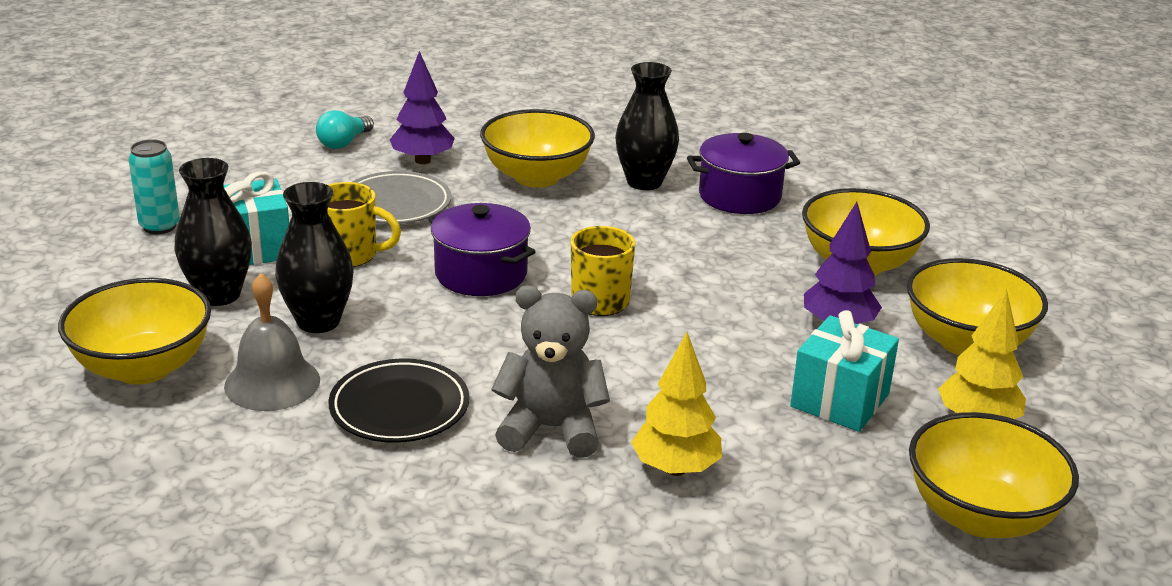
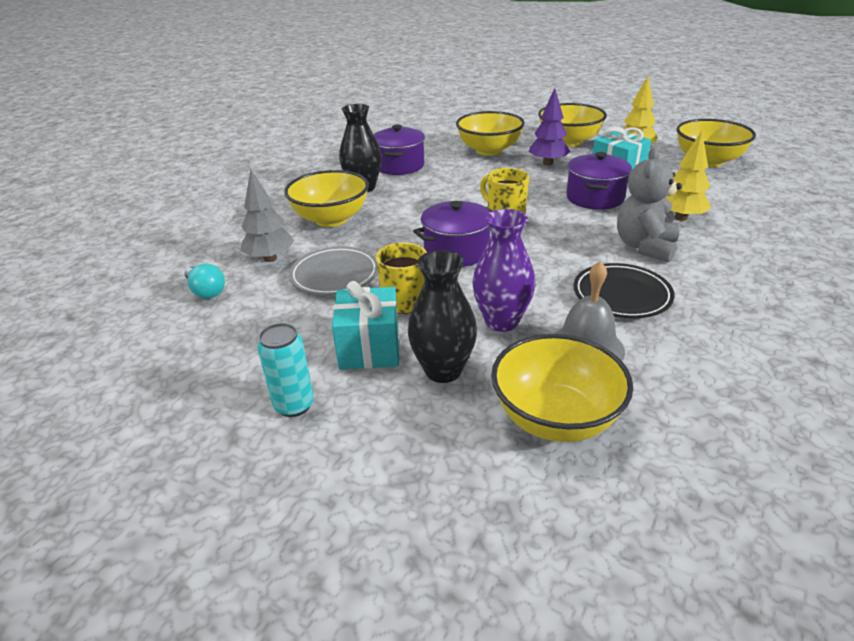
camera: 70 degrees left, 5 degrees up
black vase [275,182,354,333] -> purple vase [472,209,535,332]
purple tree [390,51,455,164] -> grey tree [240,169,294,262]
none -> purple pot [566,152,632,210]

